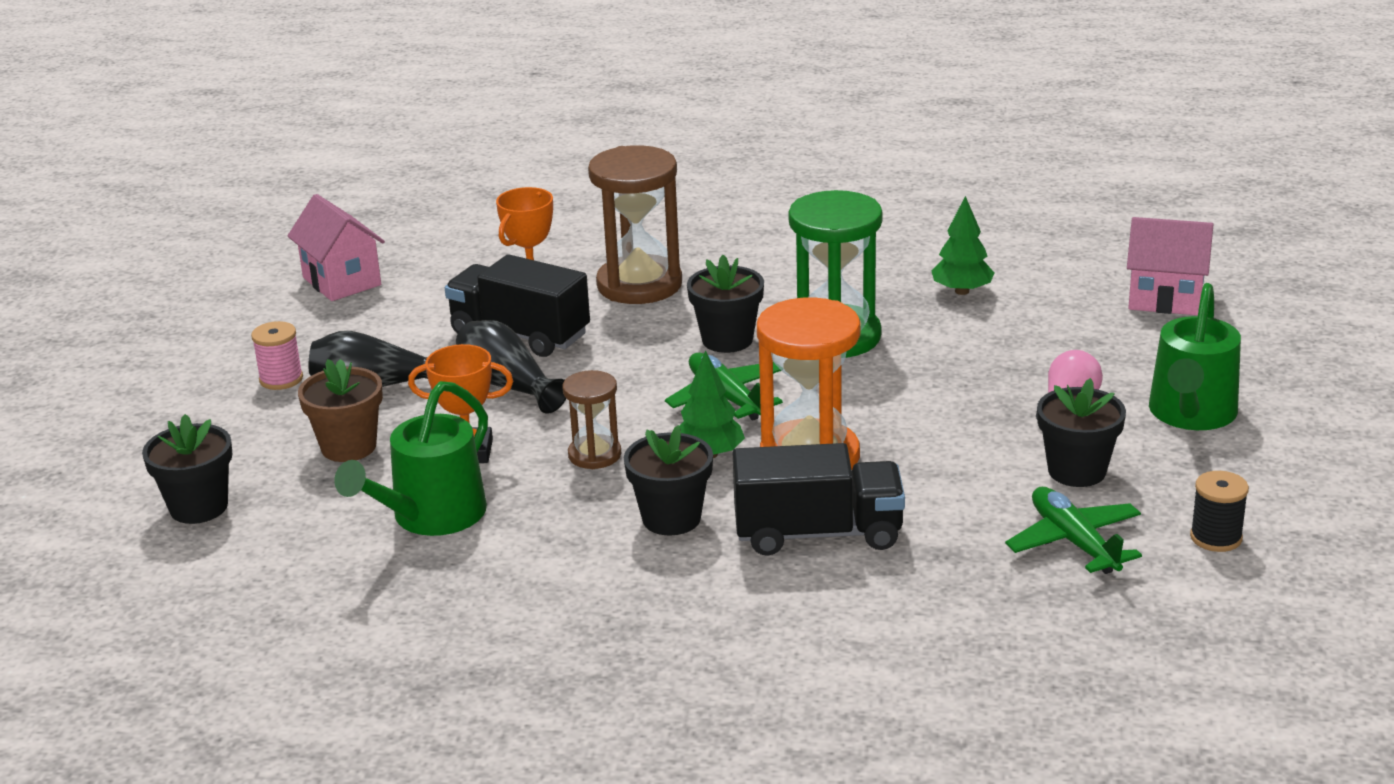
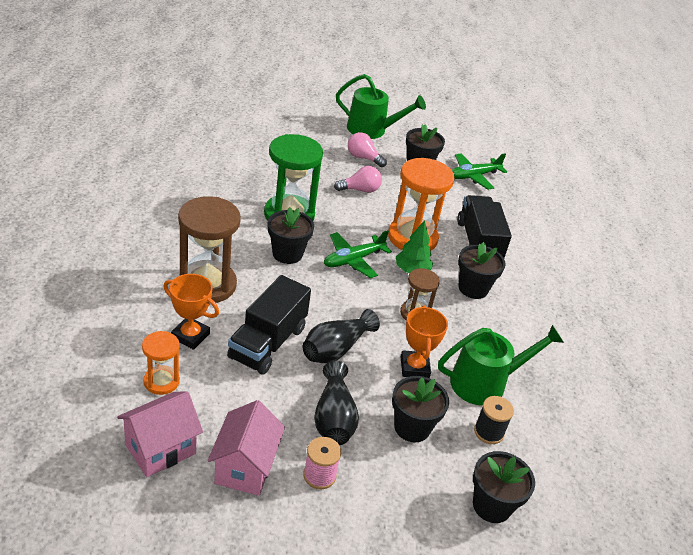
camera: 100 degrees left, 10 degrees up
brown flower pot [298,359,383,462] -> black flower pot [392,376,449,443]
green watering can [335,381,488,536] -> green watering can turned 45 degrees counterclockwise [438,325,564,406]
green tree [932,196,994,295] -> none
pink house [1127,217,1214,315] -> pink house moved to [208,400,285,496]
black spool [1190,471,1249,552] -> black spool moved to [474,396,514,444]
none -> orange hourglass [142,331,180,395]
none -> pink light bulb [334,166,382,193]

